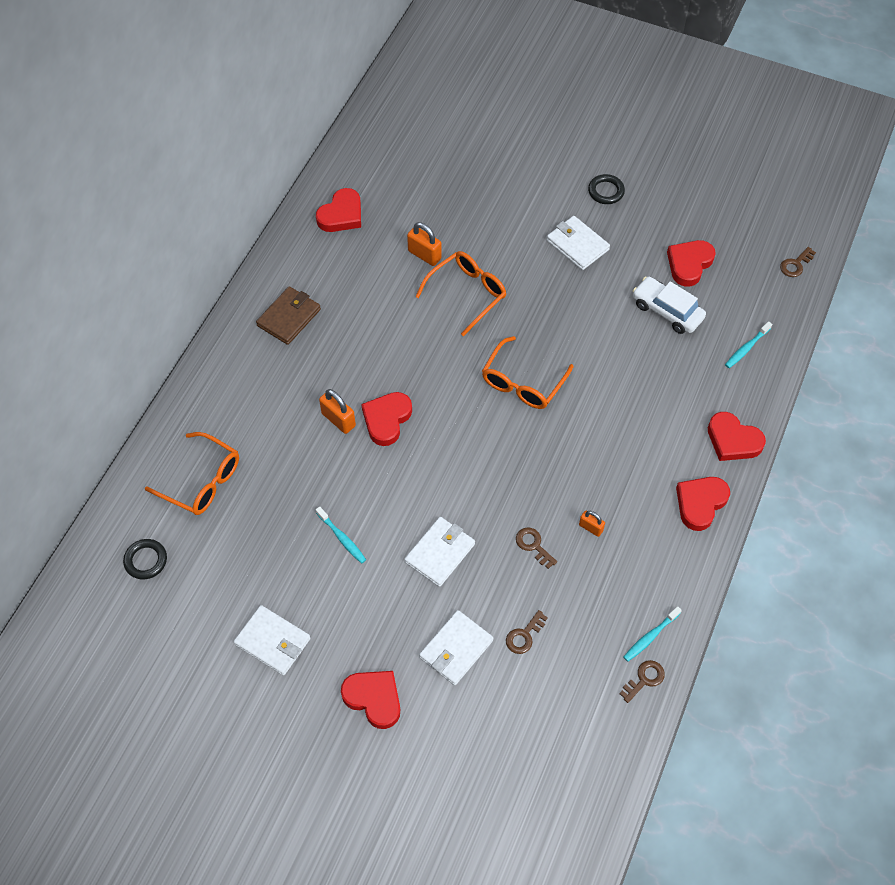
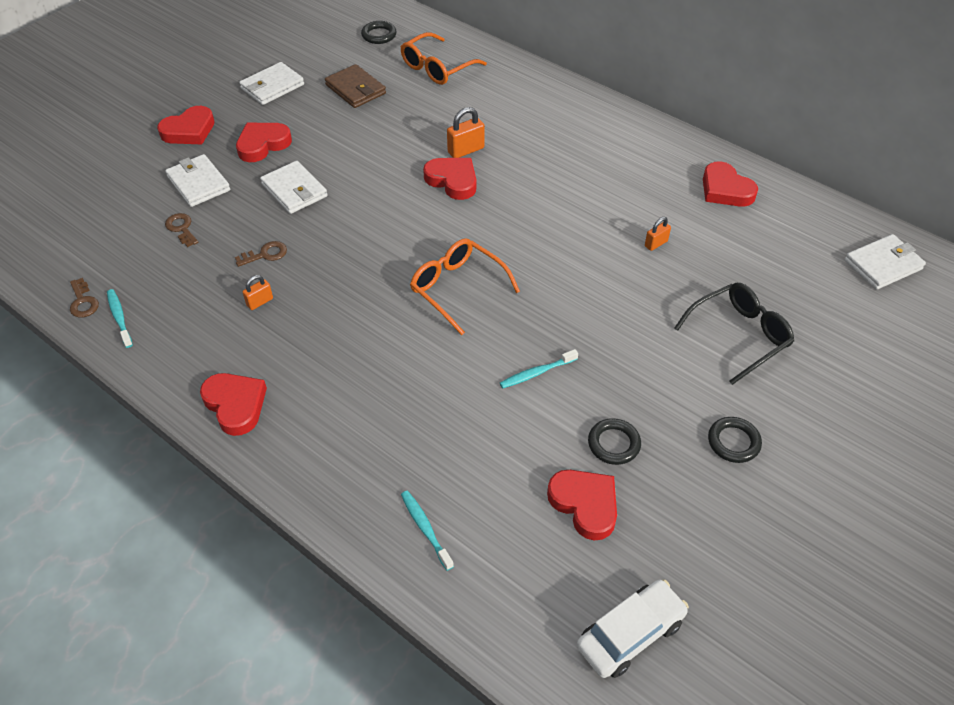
camera: 105 degrees right, 10 degrees down
brown wallet [256,286,321,345] -> brown wallet moved to [325,64,386,108]
turquoise toothbrush [316,507,366,564] -> turquoise toothbrush moved to [500,349,578,389]
orange padlock [407,222,442,266] -> orange padlock [645,217,671,251], size x0.63
orange glasses [415,251,506,336] -> none
white wallet [546,216,610,270] -> white wallet moved to [844,234,926,290]
white car [633,277,706,334] -> white car moved to [577,580,689,678]
red heart [708,412,766,461] -> red heart moved to [236,123,292,162]
brown key [780,247,816,277] -> none
none -> black ring [588,418,641,465]
none -> black glasses [674,283,794,385]

